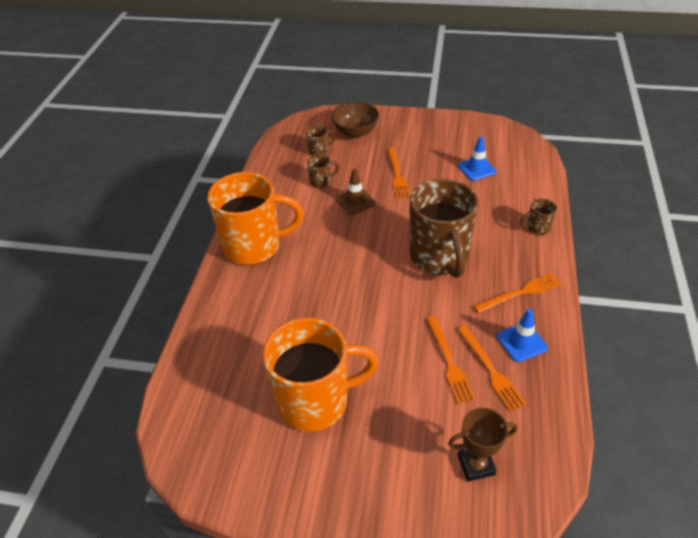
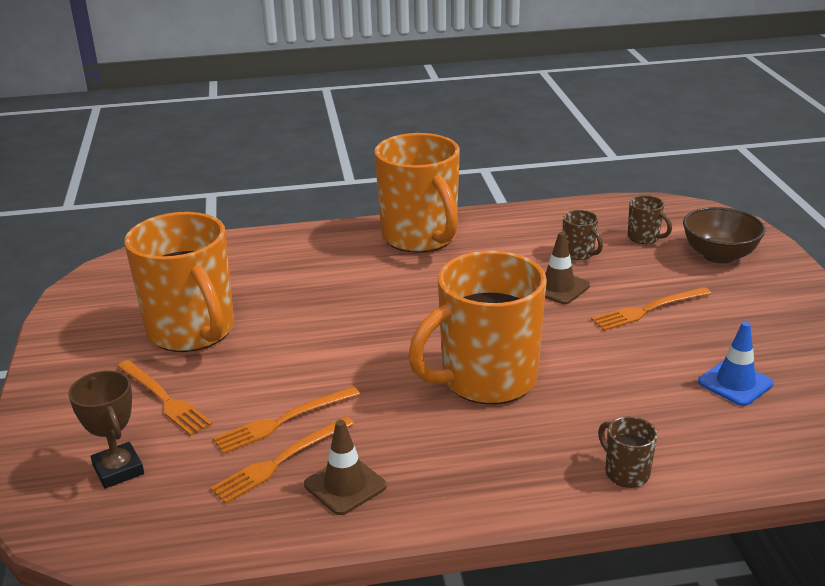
camera: 70 degrees right, 15 degrees down
brown mug [410,179,479,278] -> orange mug [408,251,547,404]
orange fork [473,273,562,313] -> orange fork moved to [117,360,213,436]
blue traffic cone [497,309,548,362] -> brown traffic cone [304,420,387,515]

